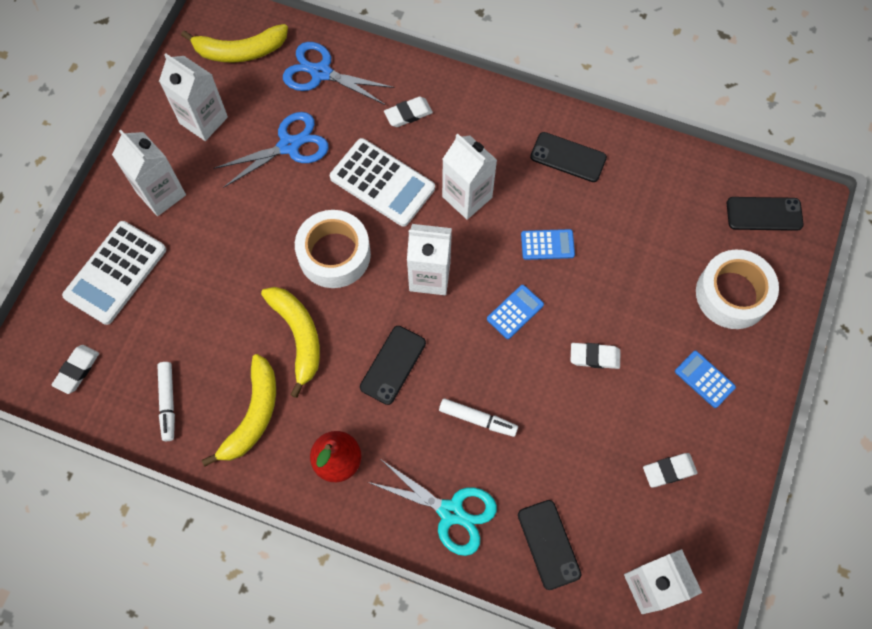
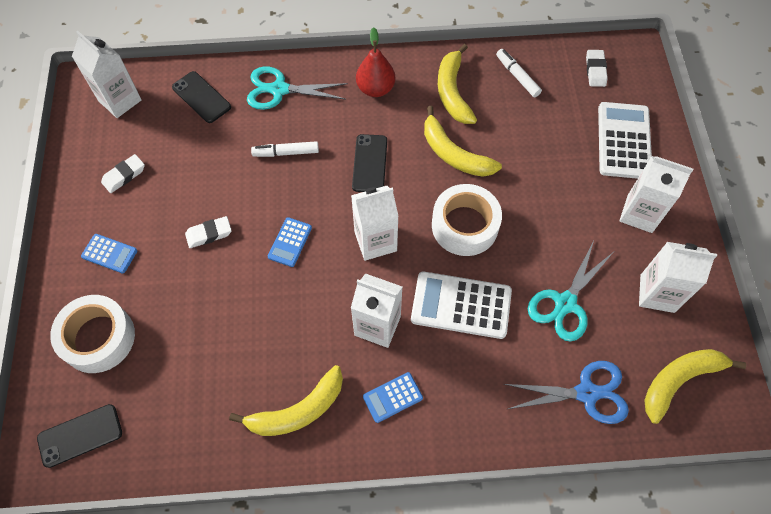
camera: 155 degrees right, 5 degrees down
blue scissors [213,112,329,188] -> turquoise scissors [528,241,613,342]
white eraser [384,97,433,127] -> none
blue calculator [521,229,575,260] -> blue calculator moved to [363,372,423,423]
black phone [530,132,607,182] -> yellow banana [229,365,343,436]

